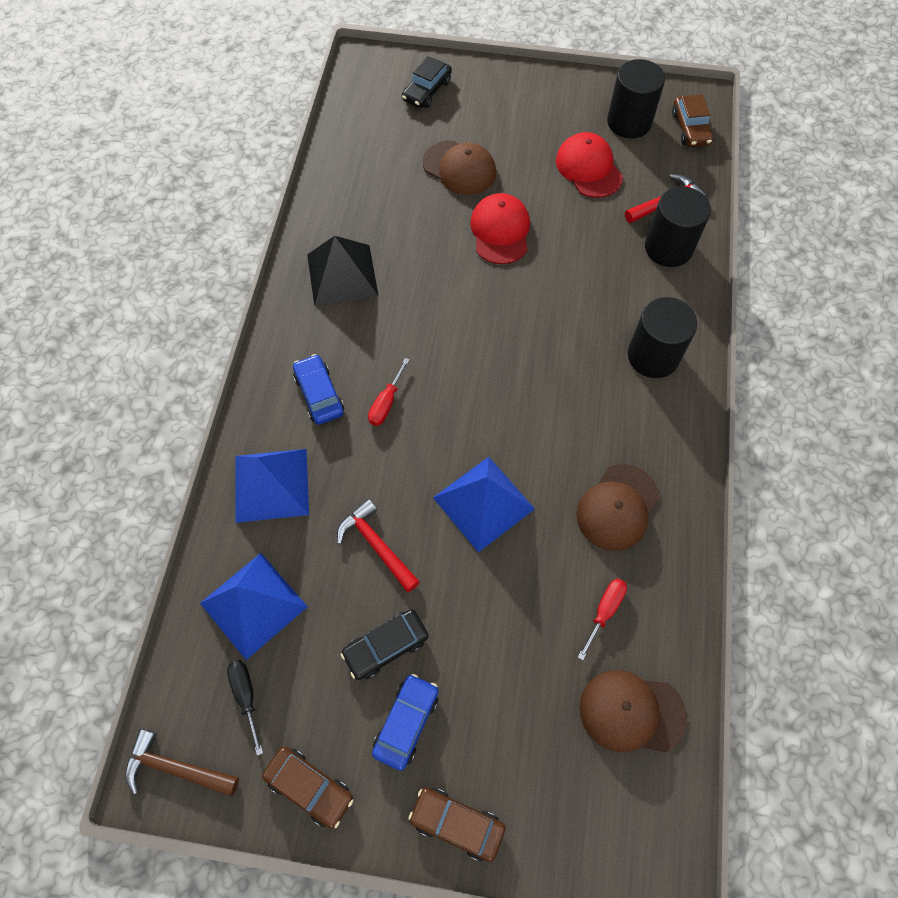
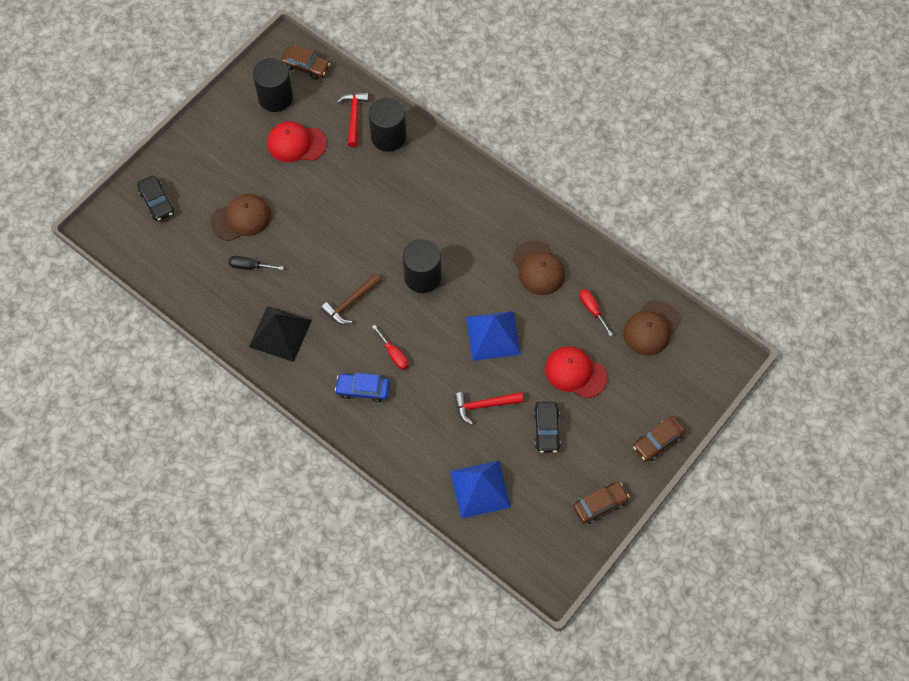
camera: 60 degrees left, 0 degrees up
brown hammer [125,729,239,796] -> brown hammer moved to [321,274,381,325]
black screwdriver [227,660,263,756] -> black screwdriver moved to [229,256,284,270]
blue pyramid [235,449,309,523] -> none
blue car [372,674,439,771] -> none
red cap [470,193,530,264] -> red cap moved to [545,346,607,398]
black cylinder [628,297,697,378] -> black cylinder moved to [403,239,441,293]

